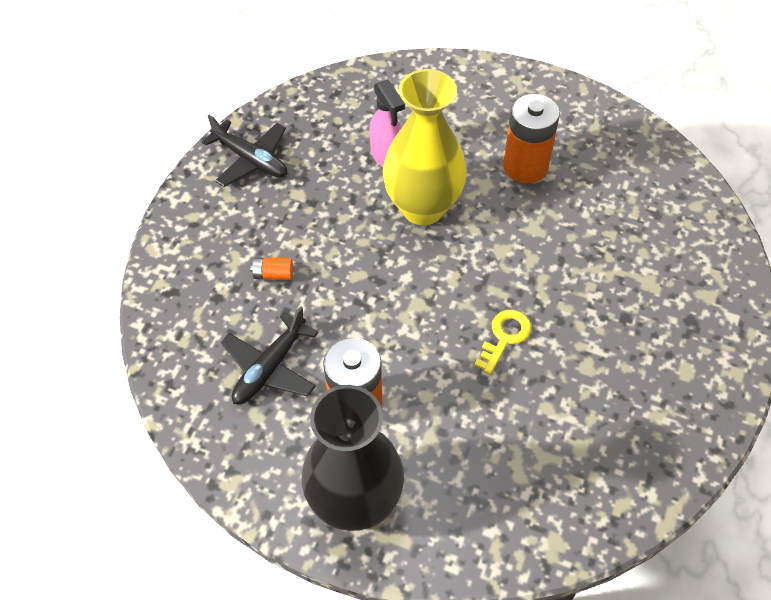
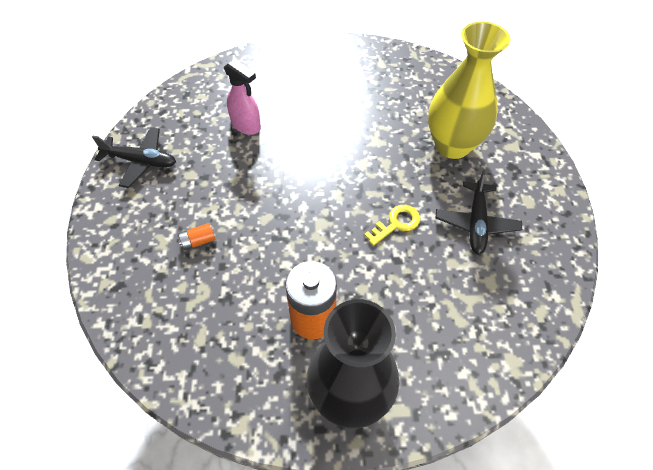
camera: 25 degrees left, 0 degrees up
black plane [221,306,318,405] -> black plane moved to [436,170,522,255]
yellow vase [383,69,467,225] -> yellow vase moved to [428,21,511,159]
yellow key [474,310,532,375] -> yellow key turned 45 degrees clockwise [364,205,420,246]
orange battery [503,94,560,183] -> none

